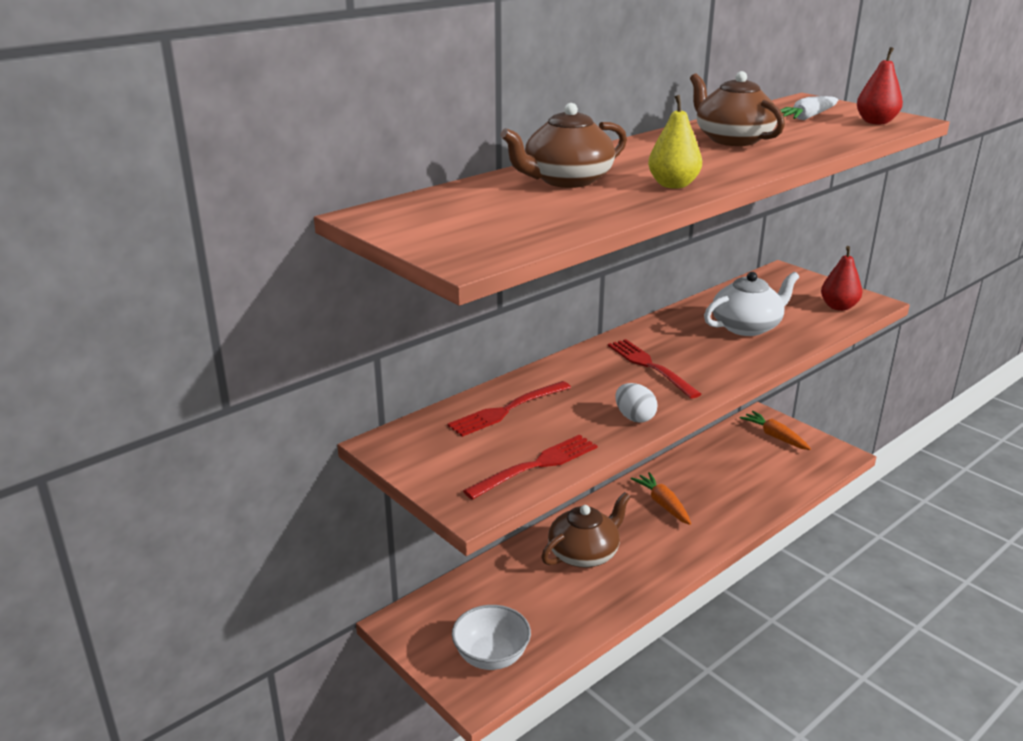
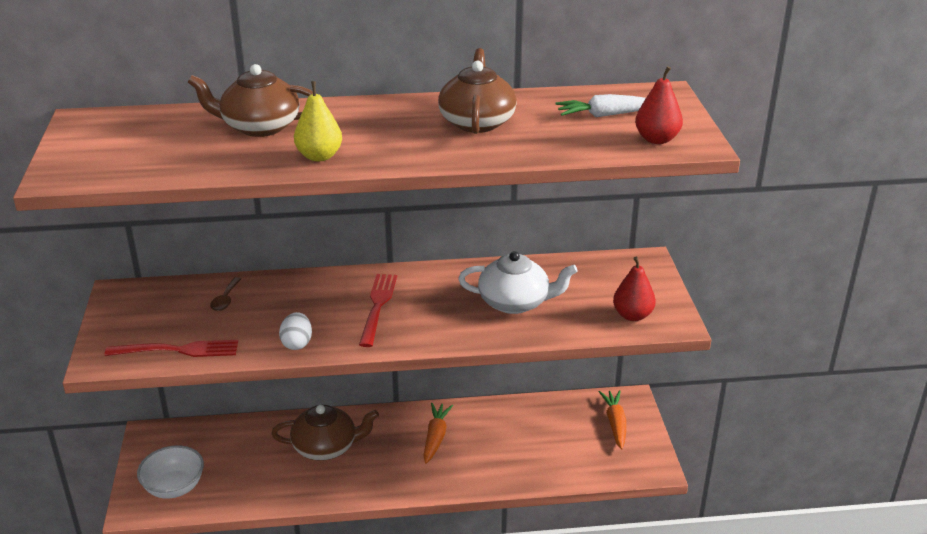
camera: 35 degrees right, 5 degrees up
red fork [447,381,571,437] -> brown spoon [210,277,241,311]

